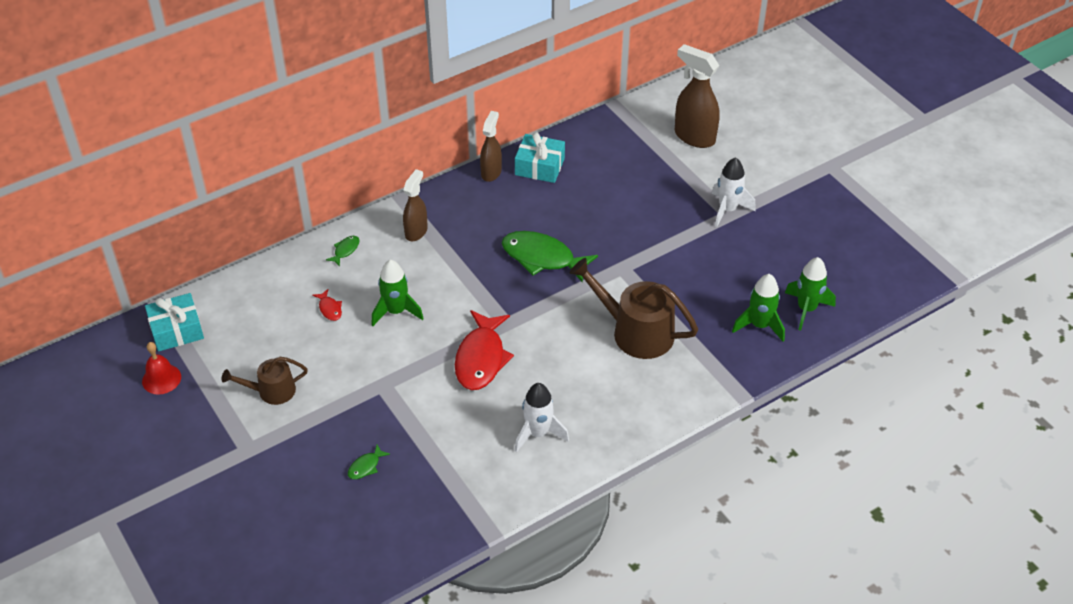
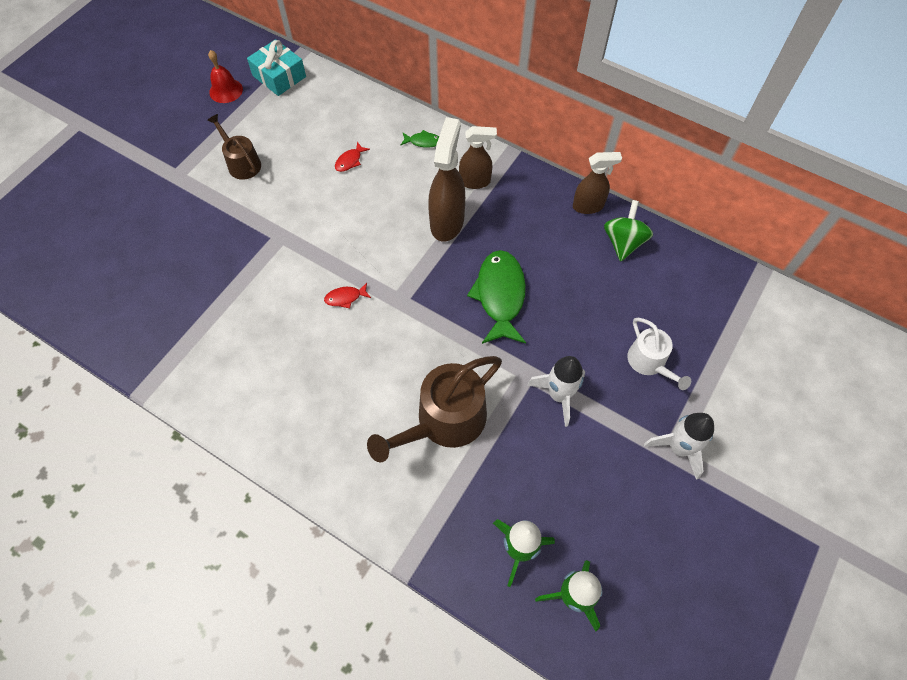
camera: 65 degrees right, 15 degrees up
green fish [348,445,390,479] -> none
green rocket [371,260,424,326] -> none
red fish [455,310,514,390] -> red fish [324,283,371,308], size x0.44
turquoise gift [515,132,565,183] -> green spinning top [604,200,653,261]
white rocket [515,383,569,453] -> white rocket moved to [527,356,585,427]
brown watering can [569,258,698,359] -> brown watering can turned 135 degrees counterclockwise [367,356,502,462]
brown spray bottle [675,44,720,148] -> brown spray bottle moved to [428,117,465,242]
none -> white watering can [627,318,691,390]

